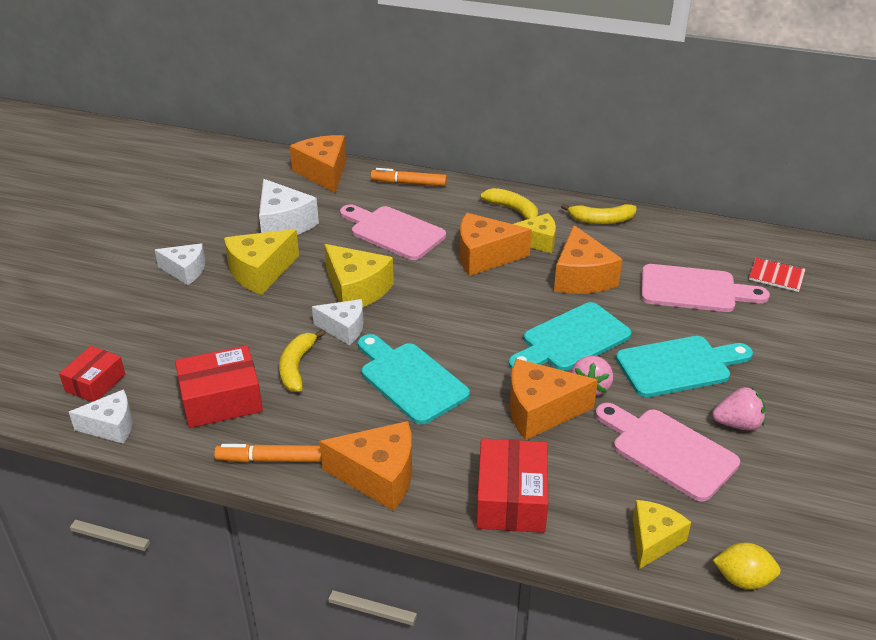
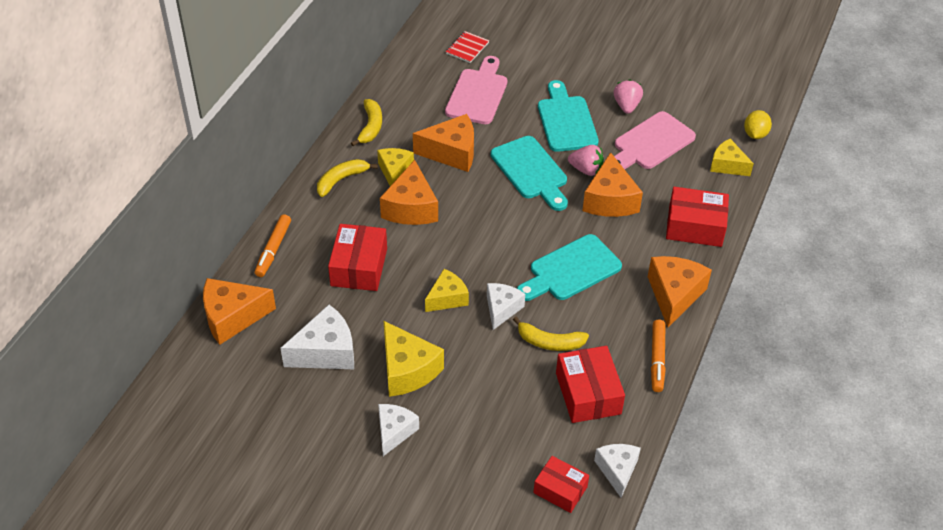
camera: 85 degrees left, 10 degrees up
yellow cheese [324,244,394,307] -> yellow cheese [425,269,469,312], size x0.65
pink cutting board [340,205,446,260] -> red box [328,224,387,291]

